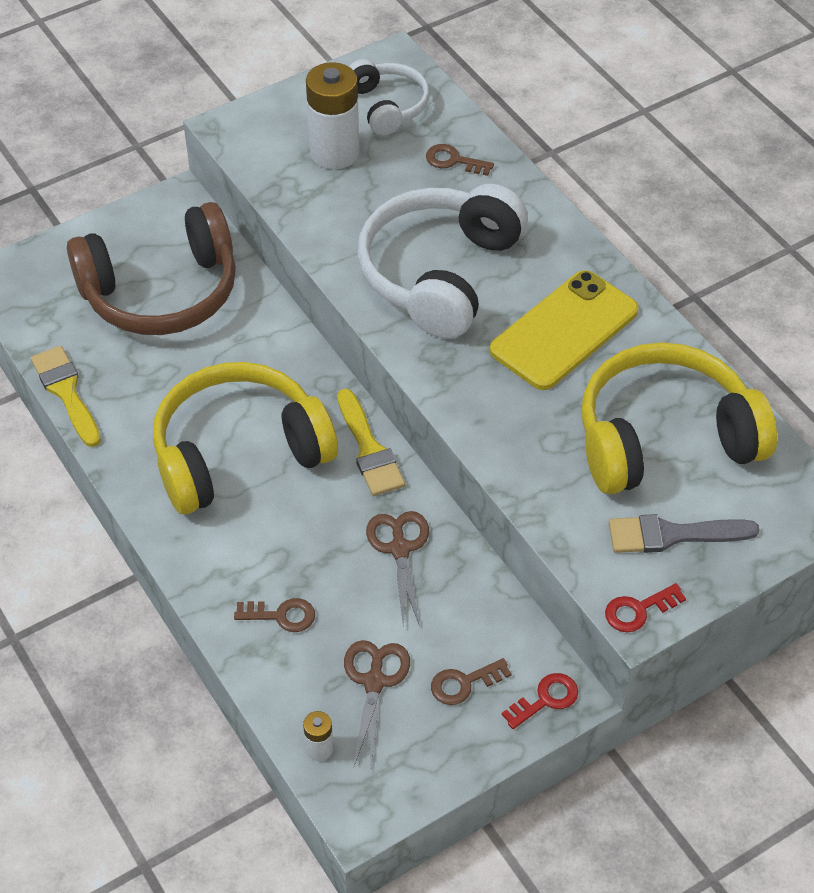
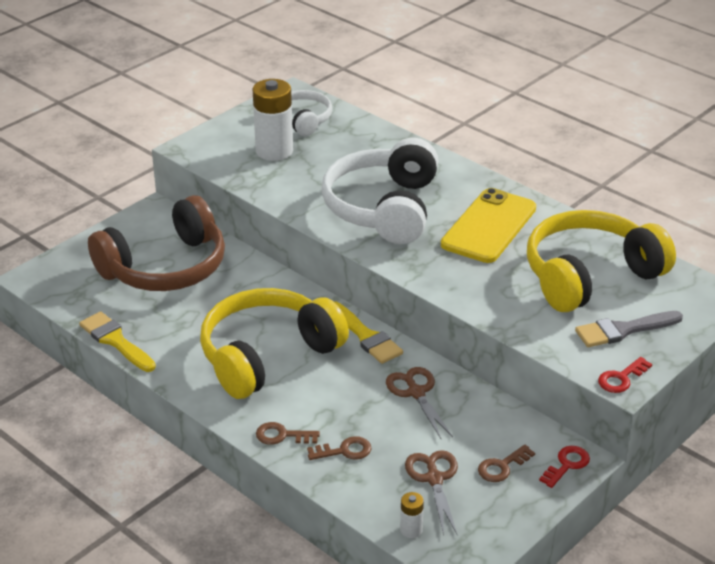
camera: 15 degrees left, 15 degrees down
brown key [426,144,494,176] -> brown key moved to [256,422,320,445]

